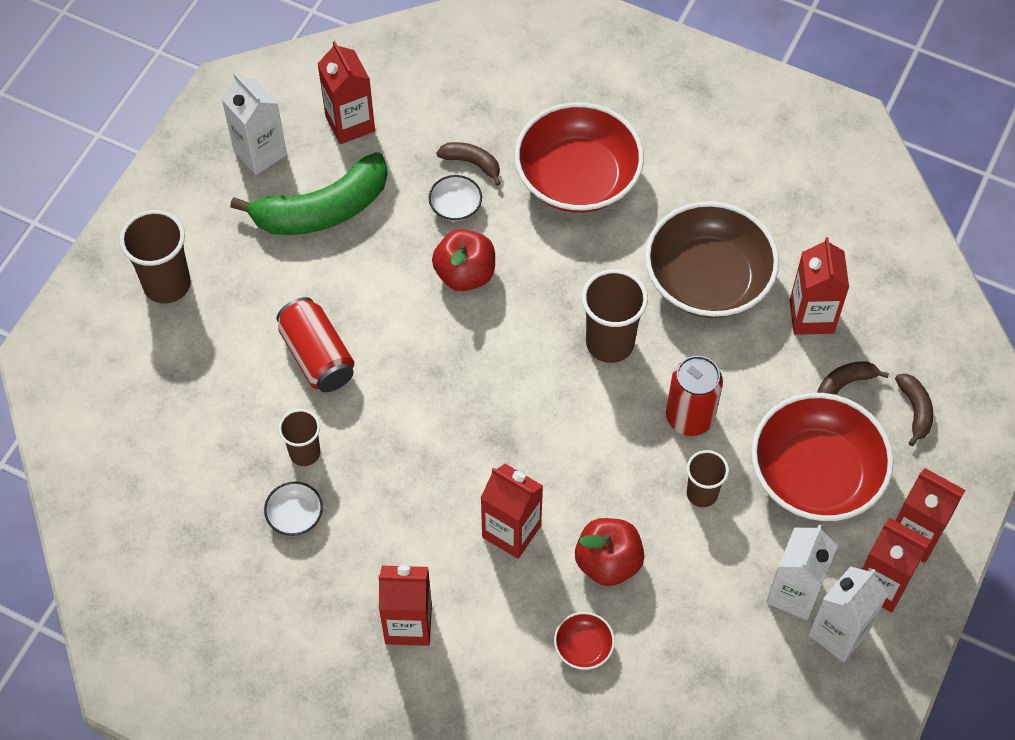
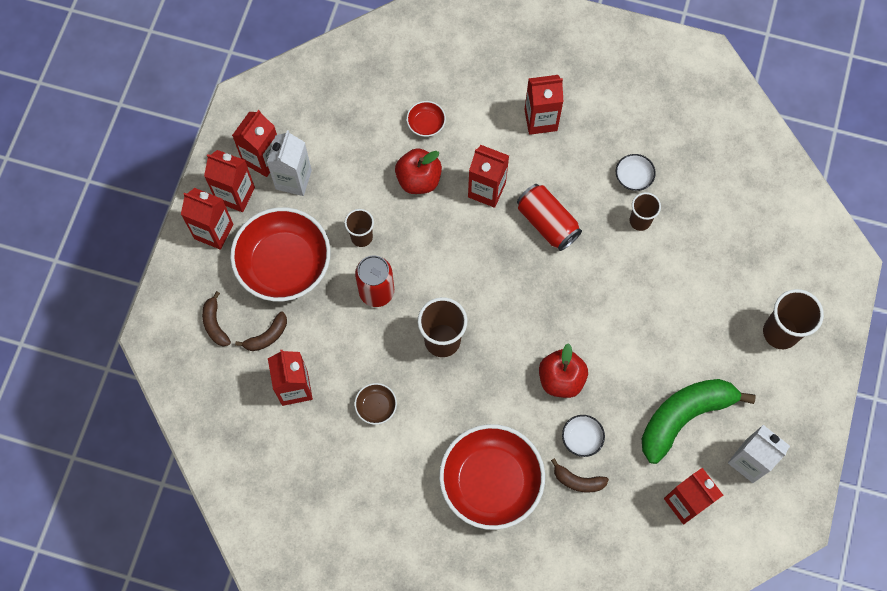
camera: 170 degrees right, 10 degrees up
red can [276,297,354,392] -> red can moved to [517,184,582,251]
brown bowl [645,201,779,318] -> brown bowl [354,383,397,425], size x0.41
white carton [808,566,888,662] -> red carton [232,110,277,177]

